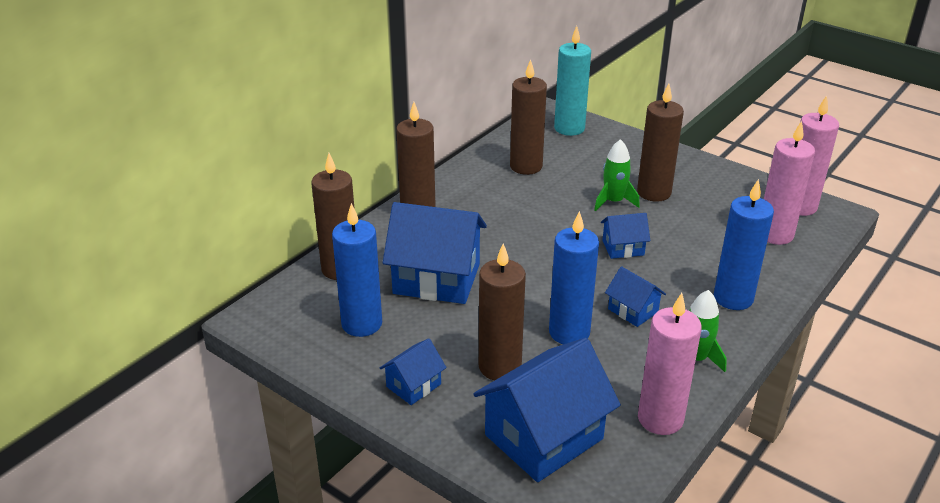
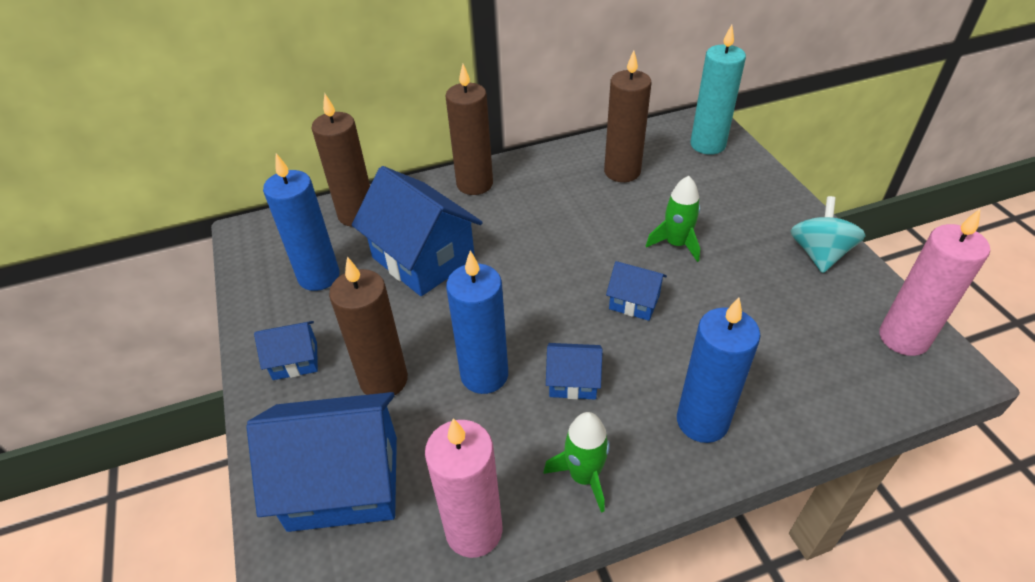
camera: 35 degrees right, 10 degrees up
blue house [605,266,666,327] -> blue house turned 75 degrees counterclockwise [546,343,603,399]
brown candle [637,84,684,202] -> none
pink candle [764,121,815,245] -> none
none -> turquoise spinning top [790,196,865,273]

